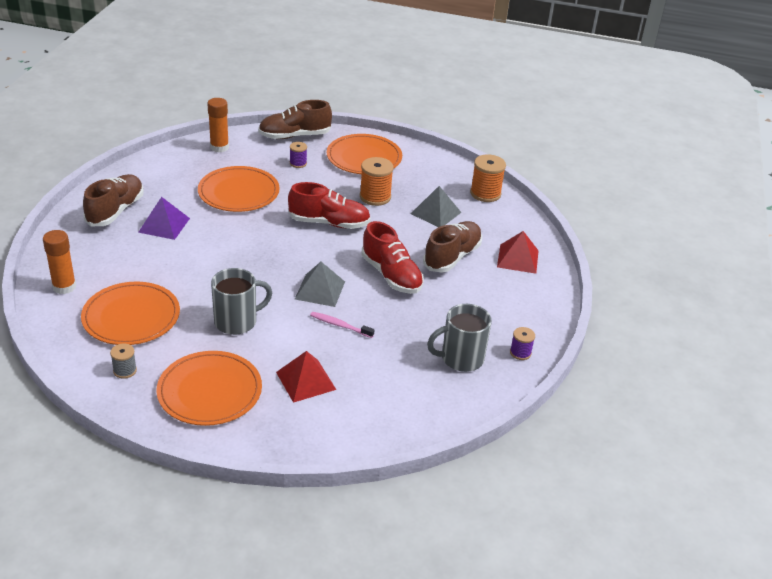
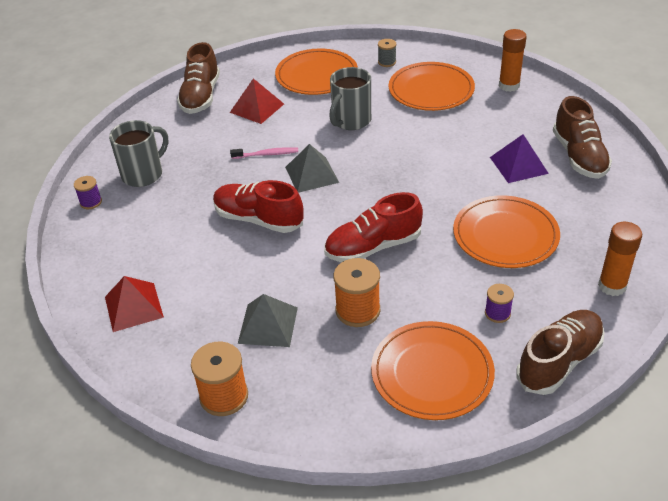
camera: 155 degrees right, 5 degrees up
brown shoe [423,221,482,272] -> brown shoe moved to [177,42,220,114]

